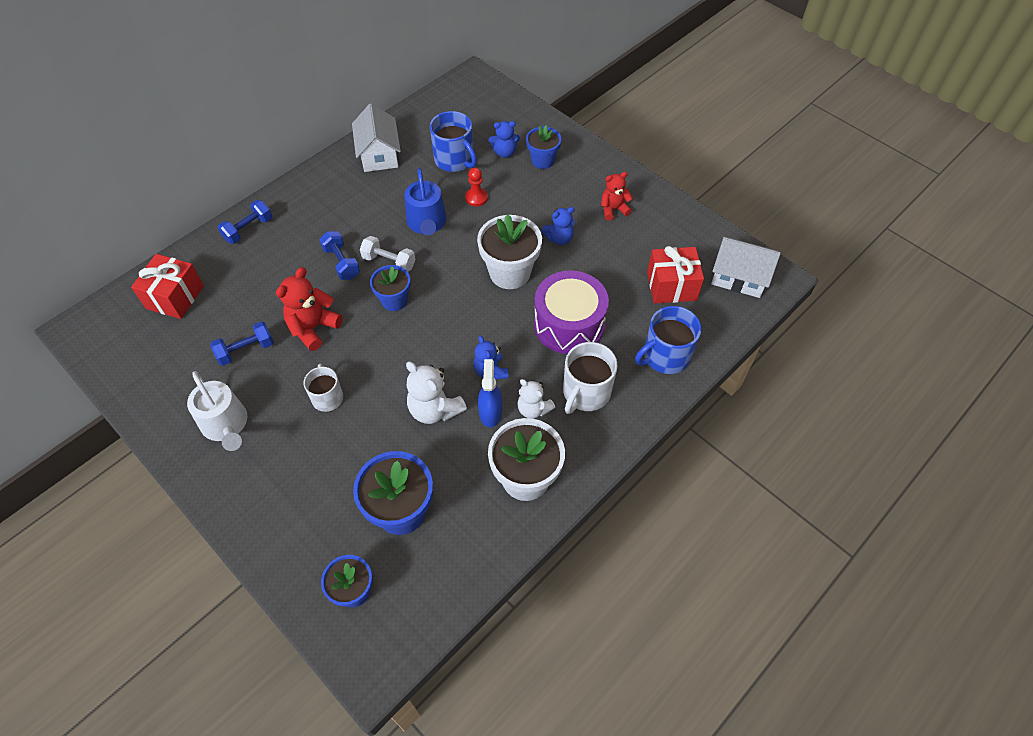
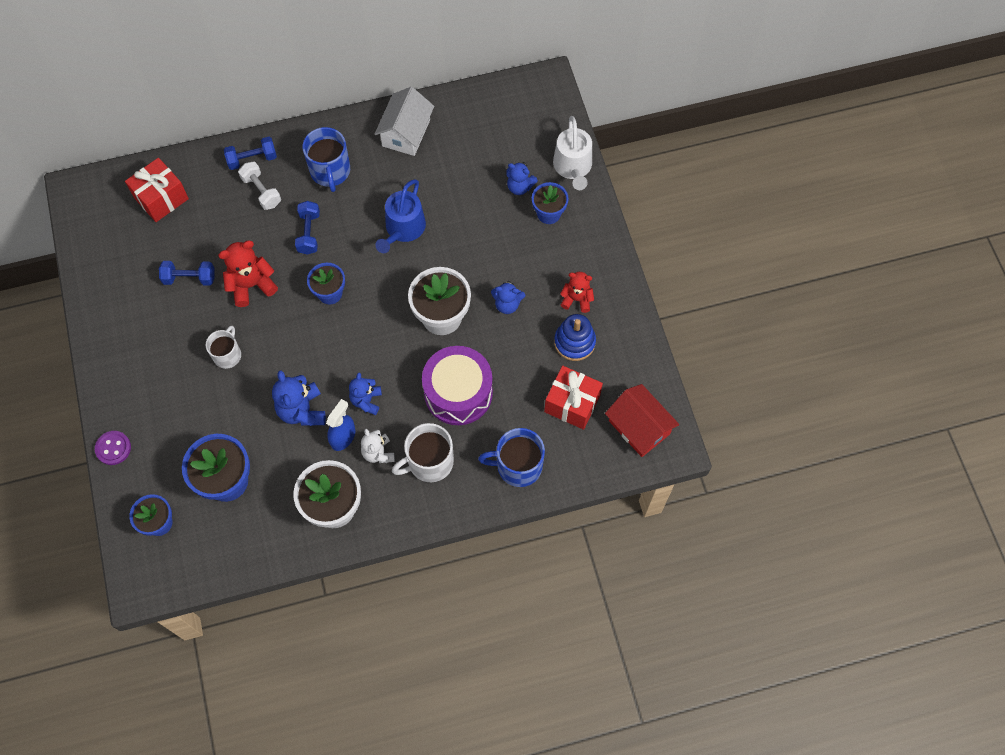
camera: 30 degrees right, 10 degrees up
white watering can [187,371,247,451] -> white watering can moved to [553,116,592,190]
white dumbbell [360,236,415,272] -> white dumbbell moved to [238,162,281,210]
white teddy bear [406,361,467,424] -> blue teddy bear [272,370,326,426]
blue mug [430,111,477,172] -> blue mug moved to [302,127,350,192]
red pawn [465,168,488,206] -> none
white house [711,236,781,298] -> red house [605,384,680,457]
none -> purple button [95,431,131,465]
none -> blue stacking toy [554,314,596,361]

